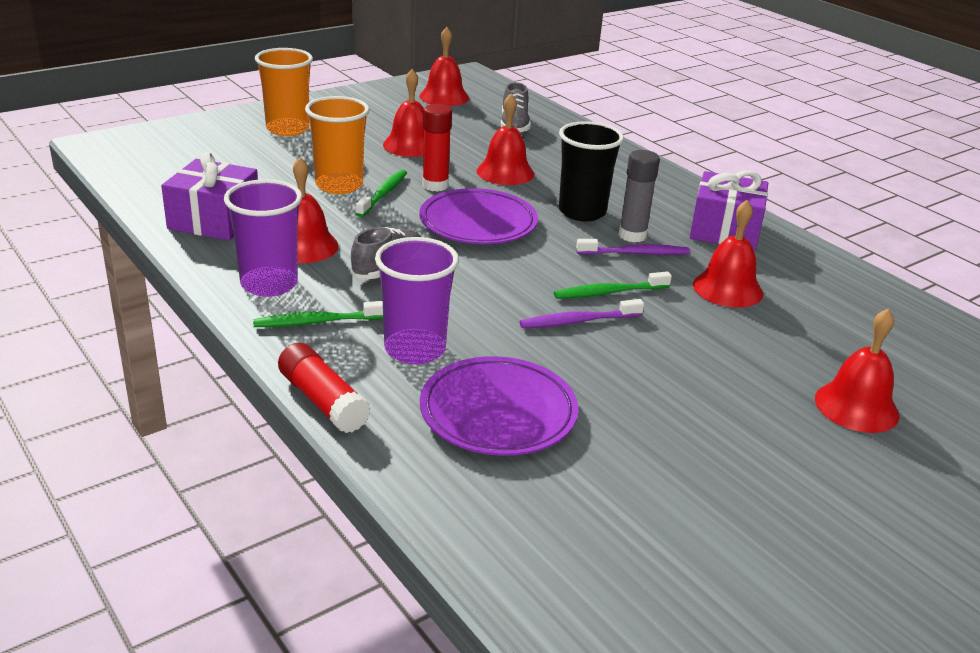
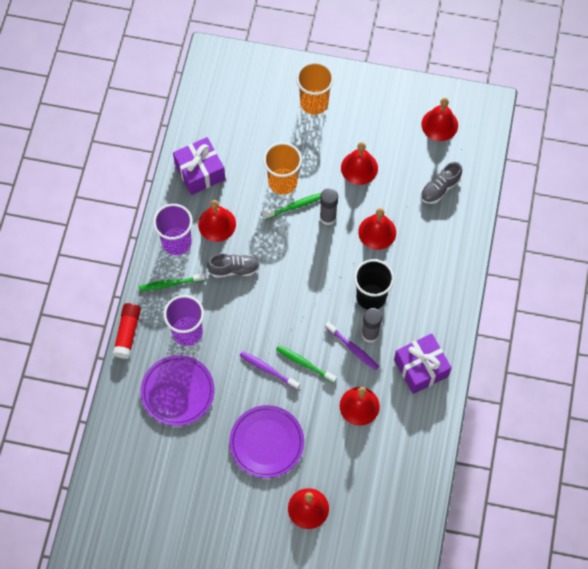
camera: 50 degrees right, 35 degrees up
green toothbrush [253,301,383,327] -> green toothbrush turned 45 degrees counterclockwise [139,273,205,291]
purple plate [419,188,538,244] -> purple plate moved to [229,405,304,478]
red glue stick [422,104,452,192] -> grey glue stick [320,188,338,225]

